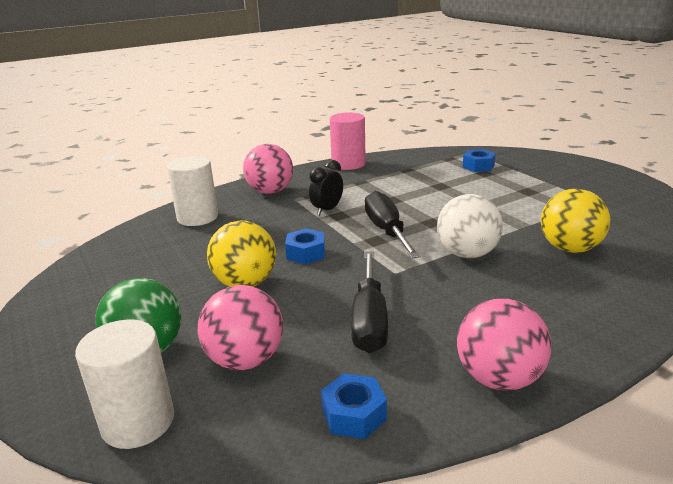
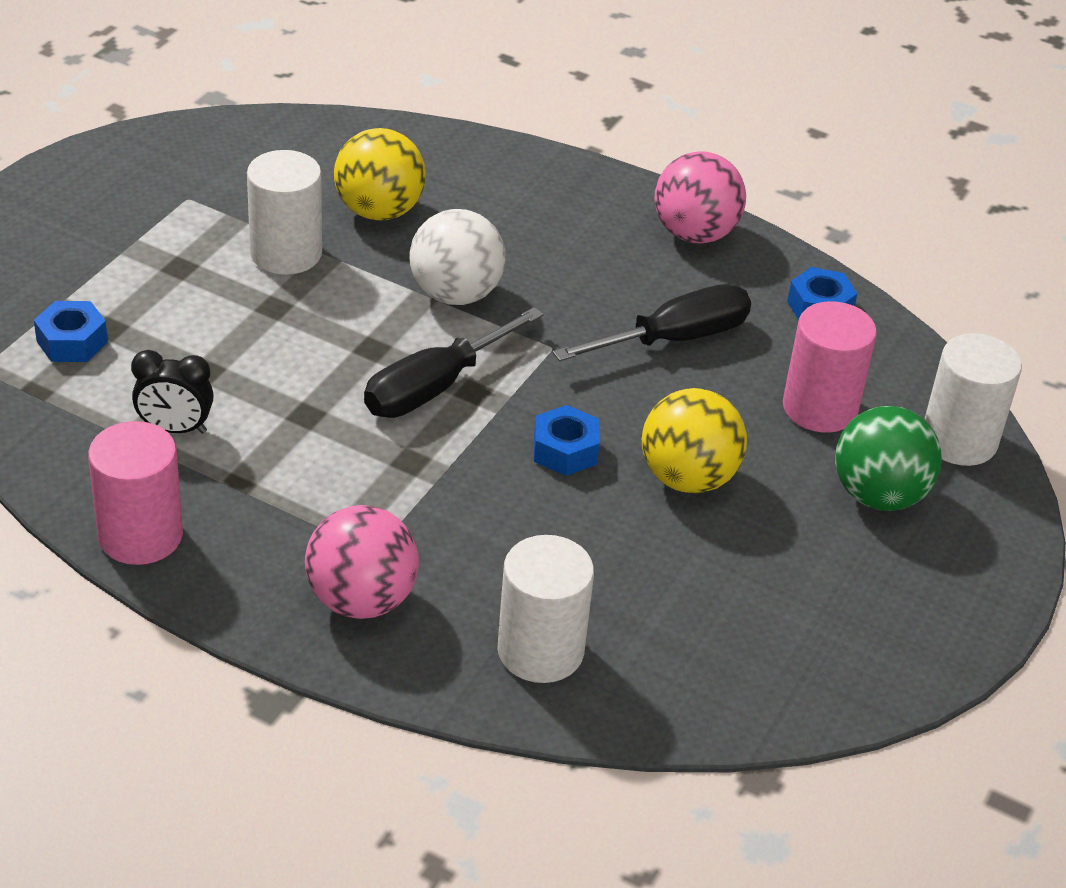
camera: 125 degrees left, 15 degrees up
pink ball [198,285,283,370] -> pink cylinder [783,301,877,433]
black clock [309,160,343,215] -> black clock moved to [131,350,214,434]
none -> white cylinder [247,150,322,275]

